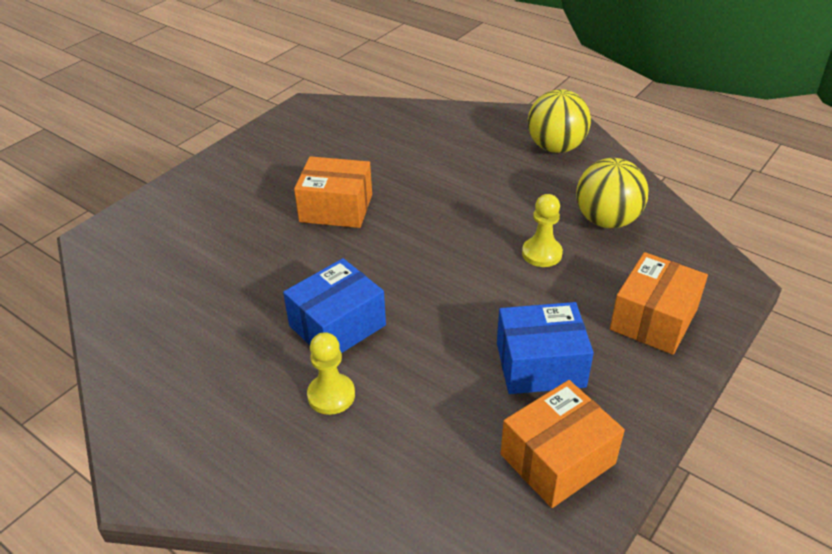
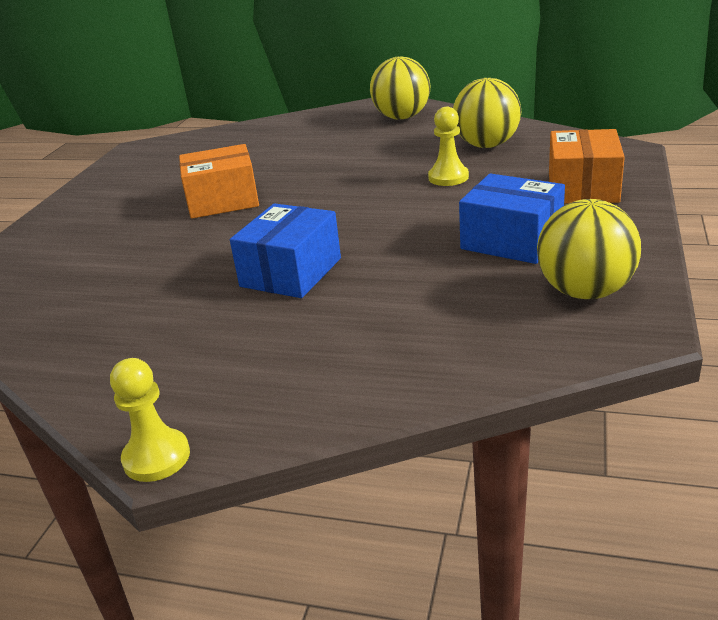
camera: 20 degrees left, 10 degrees down
yellow pawn [307,332,355,415] -> yellow pawn moved to [110,358,190,482]
blue box [497,302,594,394] -> blue box turned 60 degrees clockwise [459,173,565,264]
orange box [501,380,625,508] -> yellow ball [537,199,641,299]

